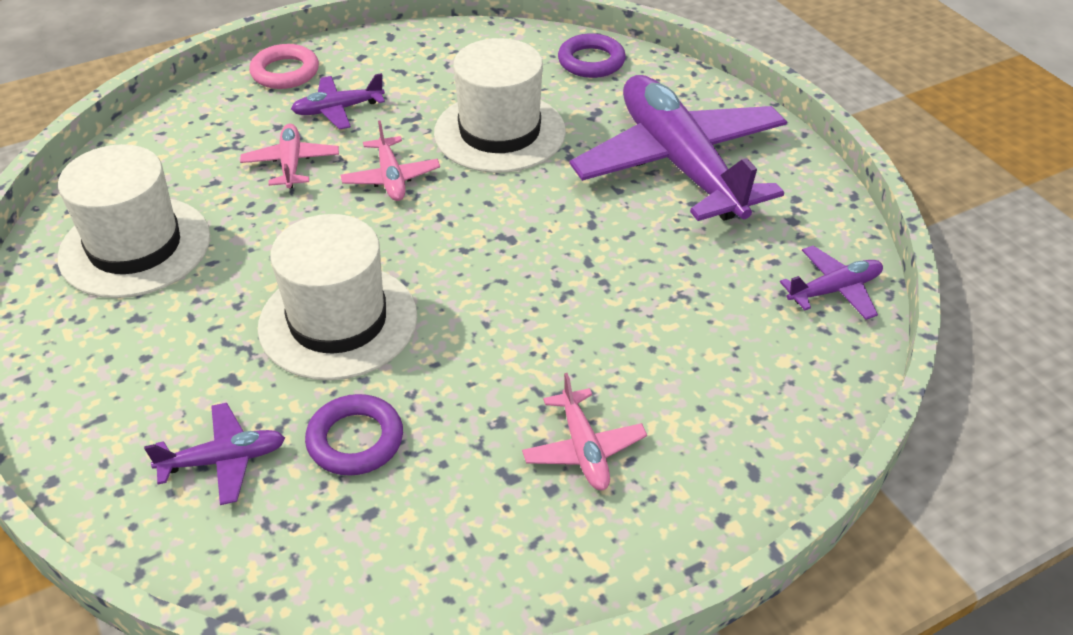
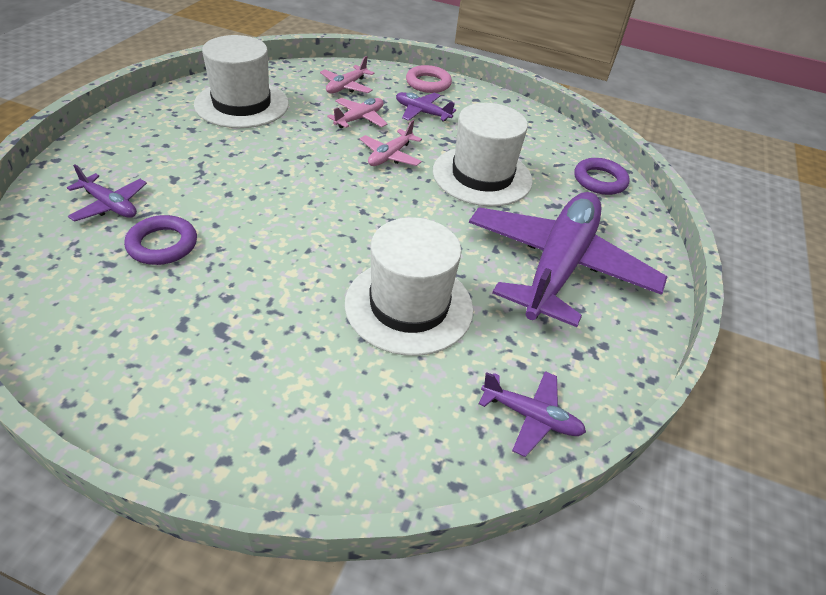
camera: 45 degrees right, 0 degrees up
white hat [258,214,417,380] -> white hat moved to [345,217,473,356]
pink plane [522,373,647,490] -> pink plane moved to [320,56,375,94]

